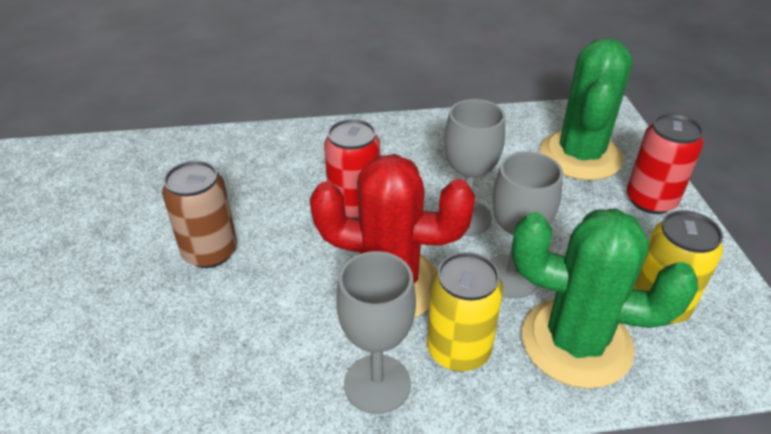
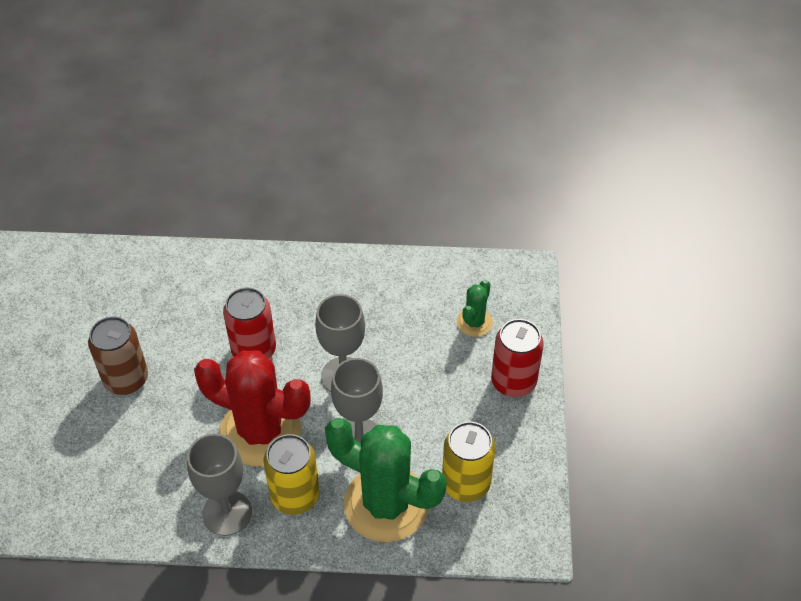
camera: 10 degrees right, 10 degrees up
green cactus [540,38,632,181] -> green cactus [457,280,493,337], size x0.48

